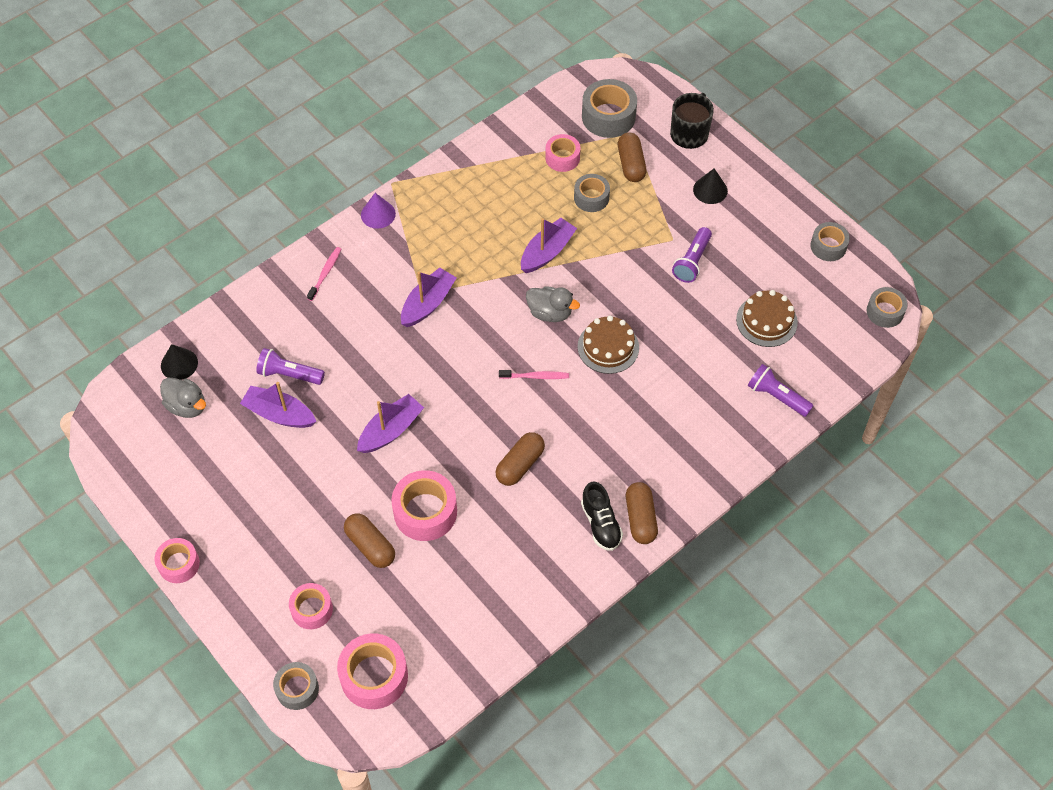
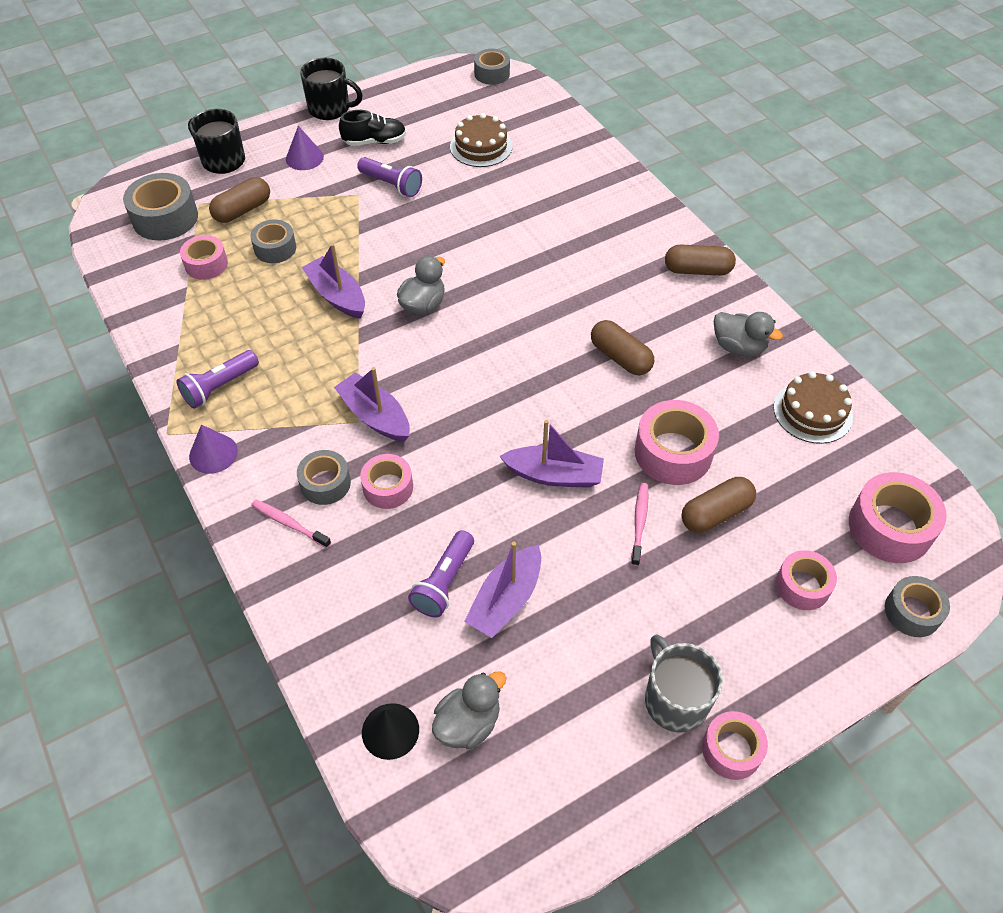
camera: 80 degrees left, 5 degrees down
purple boat [357,394,424,453] -> purple boat turned 135 degrees clockwise [499,420,604,488]
pink toothbrush [499,370,569,379] -> pink toothbrush moved to [631,483,648,566]
brown cake [578,316,639,374] -> brown cake moved to [773,371,853,444]
black shoe [581,481,623,551] -> black shoe moved to [339,110,406,146]
brown capsule [618,132,647,182] -> brown capsule turned 45 degrees counterclockwise [209,177,270,223]
black cone [693,168,728,204] -> purple cone [286,126,324,170]
purple flashlight [748,364,814,417] -> purple flashlight moved to [177,350,259,409]
grey tape [810,222,850,261] -> grey tape moved to [297,450,351,505]
none -> black mug [300,58,363,120]
none -> pink tape [360,454,413,509]
none -> grey mug [645,634,723,733]
none -> grey duck [714,312,783,357]

